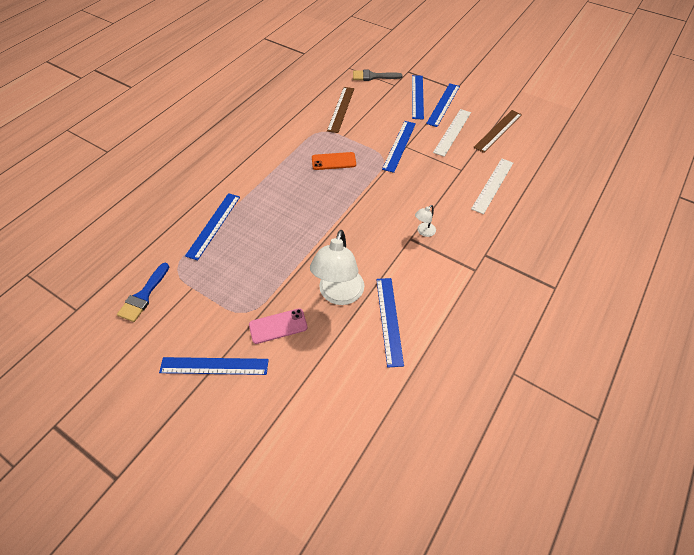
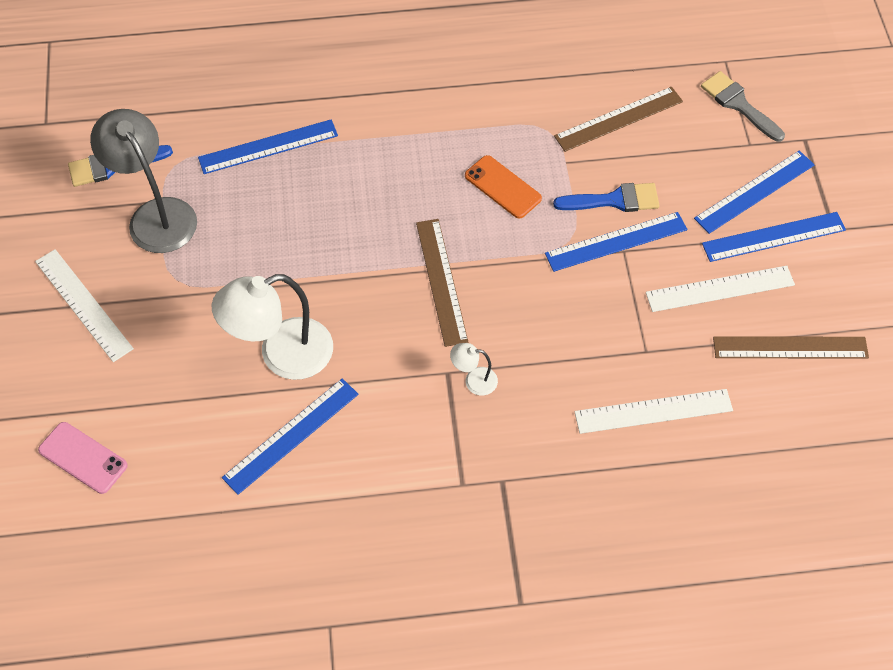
camera: 50 degrees right, 5 degrees up
blue ruler [159,357,269,375] -> white ruler [35,249,134,362]
pink phone [249,308,308,344] -> pink phone moved to [38,422,128,494]
none -> grey lamp [90,109,197,253]
none -> brown ruler [416,219,468,347]
none -> blue brush [553,183,660,212]

